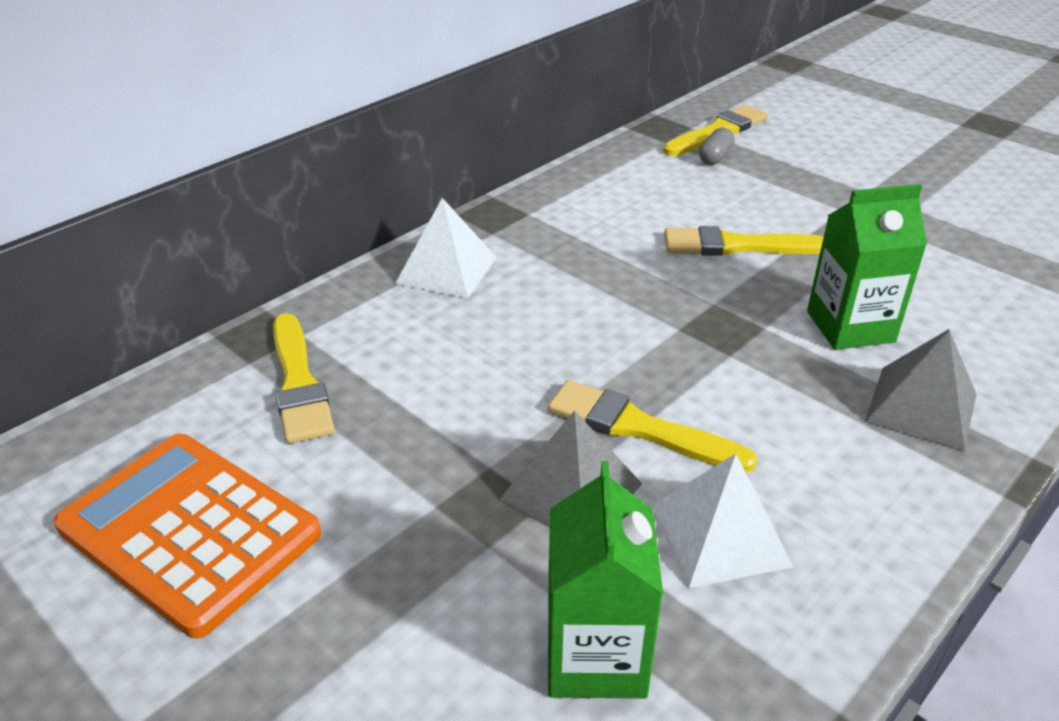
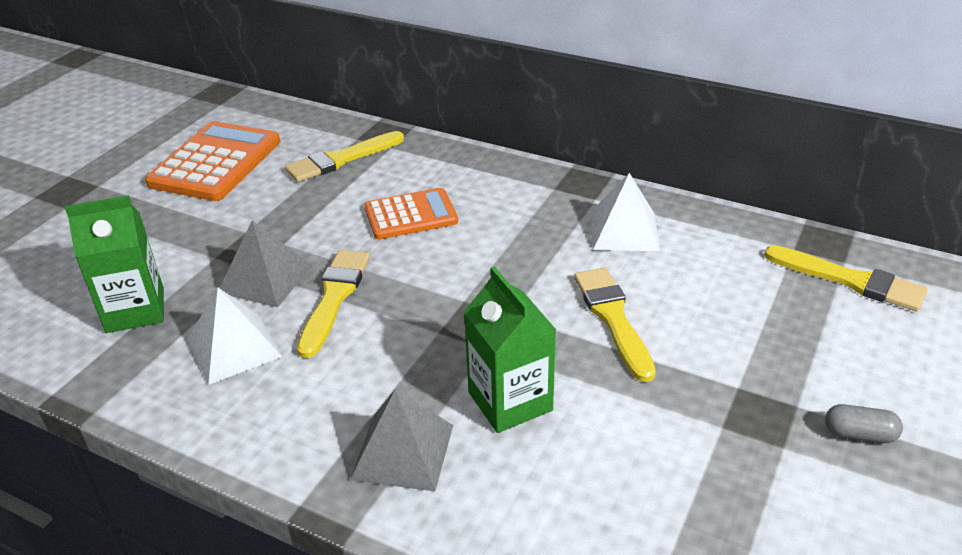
camera: 75 degrees right, 0 degrees up
white pyramid [395,198,497,299] -> white pyramid moved to [590,173,660,251]
grey capsule [699,127,735,165] -> grey capsule moved to [825,404,903,443]
none -> orange calculator [364,188,458,239]

